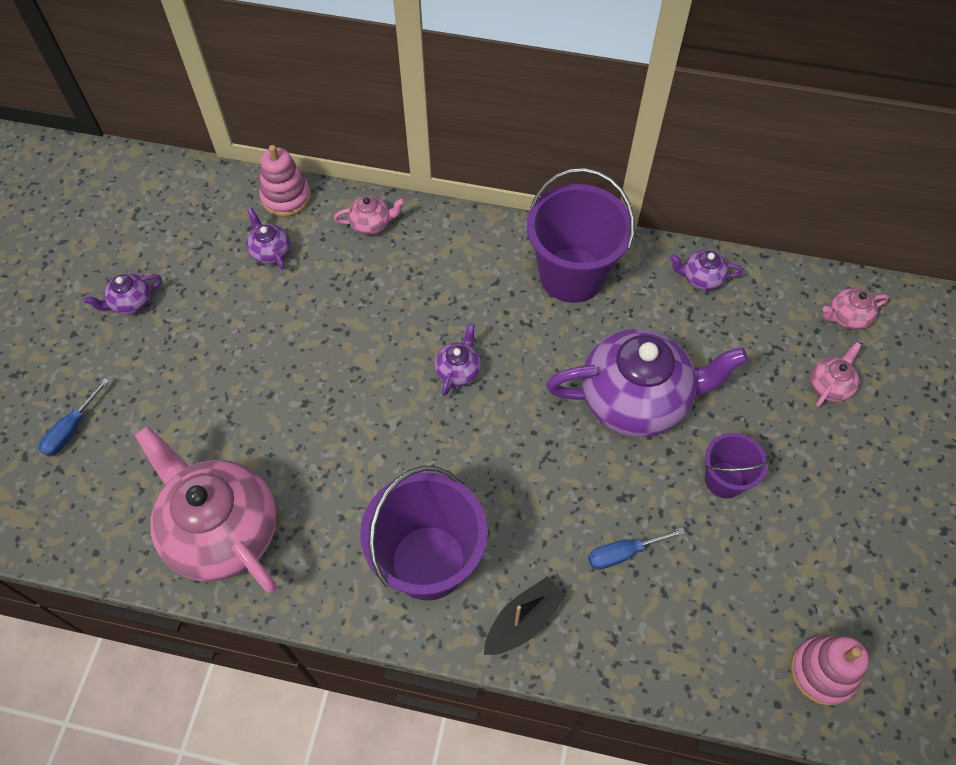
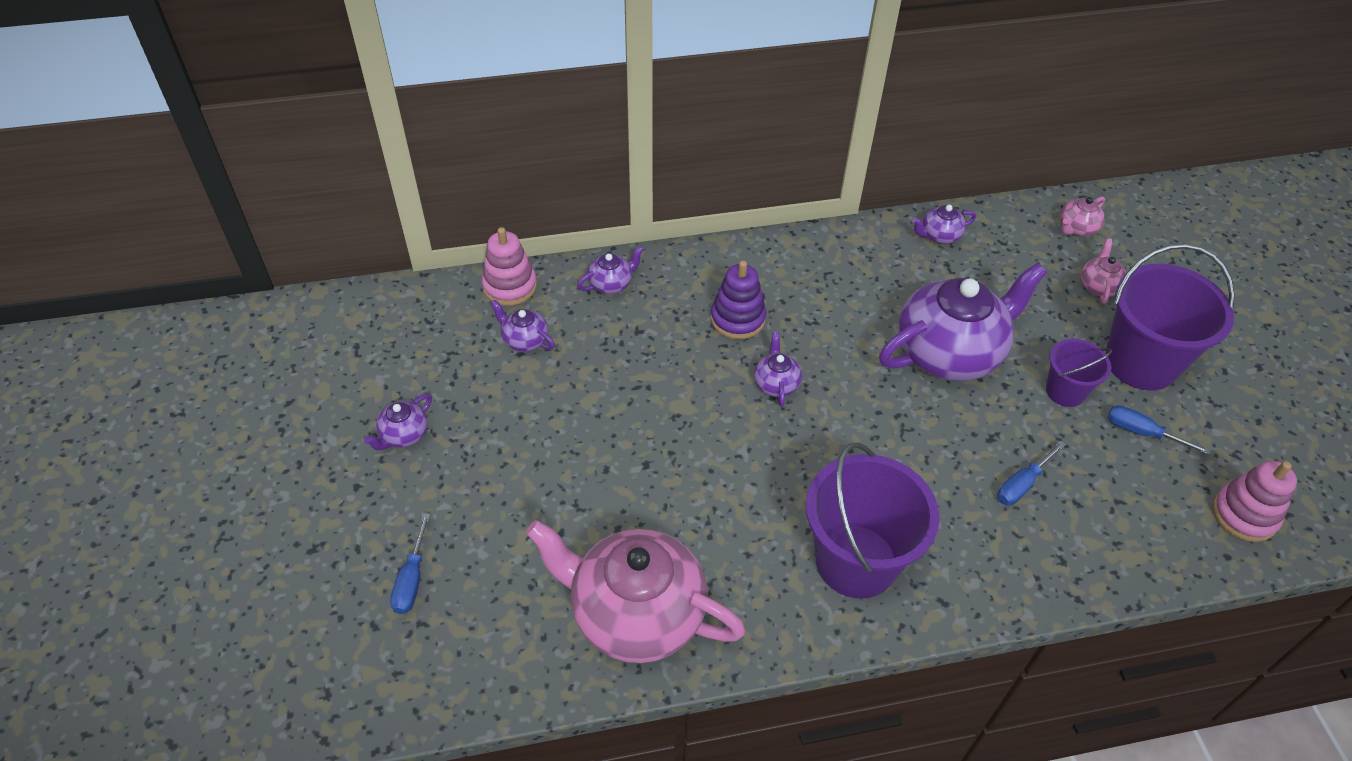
camera: 25 degrees left, 10 degrees down
pink teapot [334,196,405,235] -> purple teapot [577,246,644,294]
black boat [484,576,566,655] -> none
purple bucket [527,168,635,303] -> purple bucket moved to [1106,244,1235,391]
none -> purple stacking toy [711,260,766,339]
none -> blue screwdriver [1108,405,1210,455]

